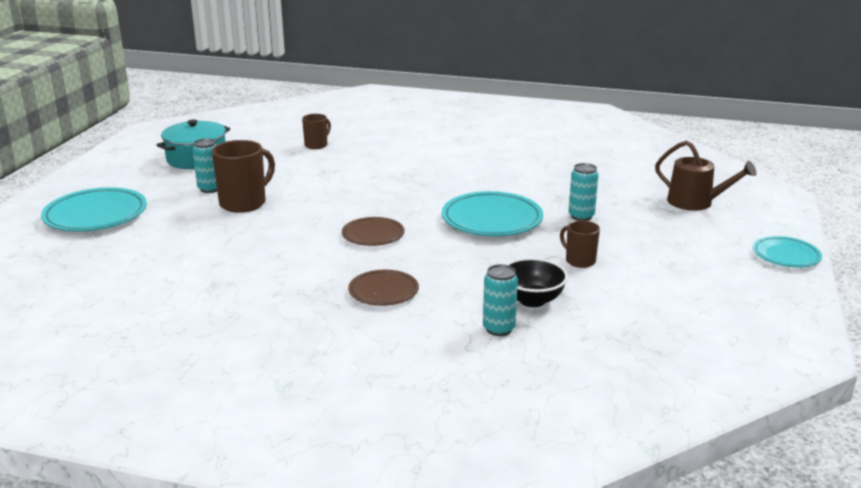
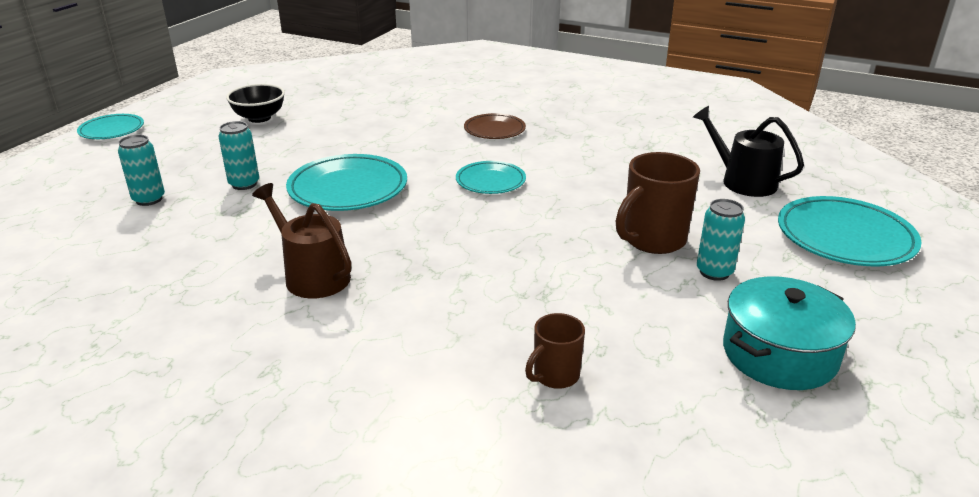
camera: 170 degrees left, 5 degrees up
brown plate [342,217,405,246] -> turquoise plate [456,161,526,194]
turquoise can [483,264,518,336] -> turquoise can moved to [118,135,165,206]
black bowl [505,258,568,307] -> black bowl moved to [226,84,285,123]
brown mug [560,220,600,268] -> none
brown watering can [655,140,757,211] -> brown watering can moved to [252,183,352,298]
none -> black watering can [693,106,804,197]

